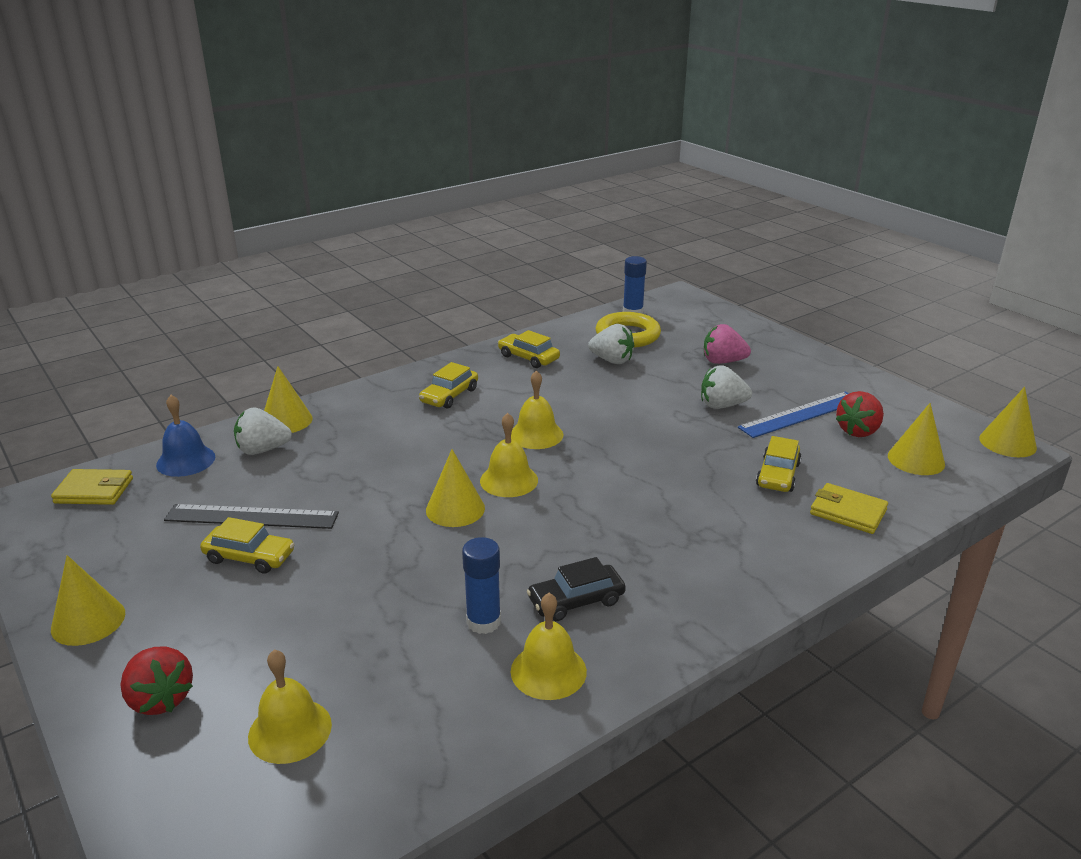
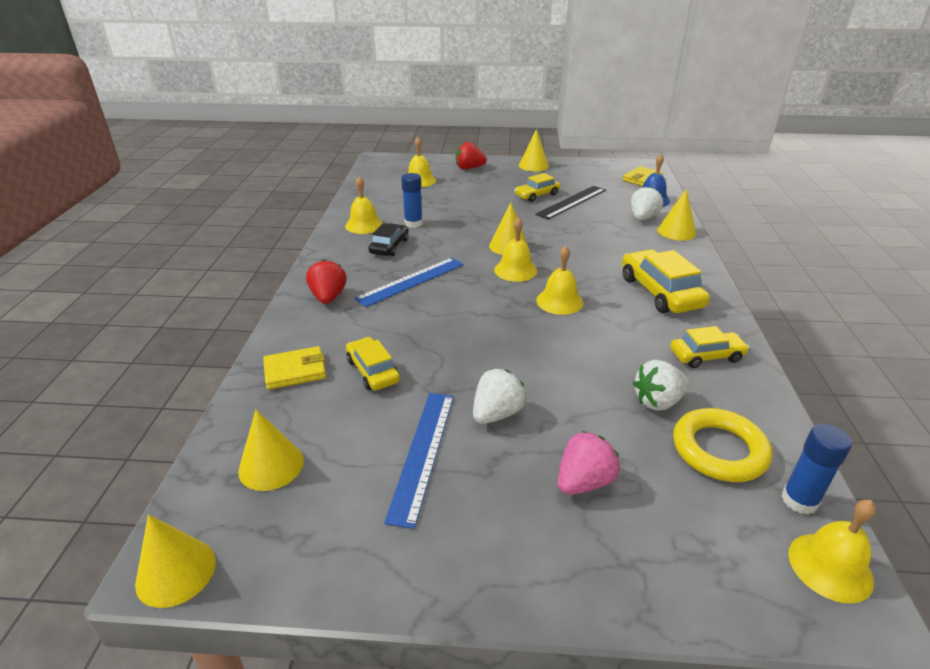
camera: 130 degrees right, 5 degrees up
yellow car [419,362,478,409] -> yellow car [622,249,710,313], size x1.60
red strawberry [836,391,884,437] -> red strawberry moved to [306,259,346,304]
none -> blue ruler [354,258,464,307]
none -> yellow bell [788,500,876,603]

